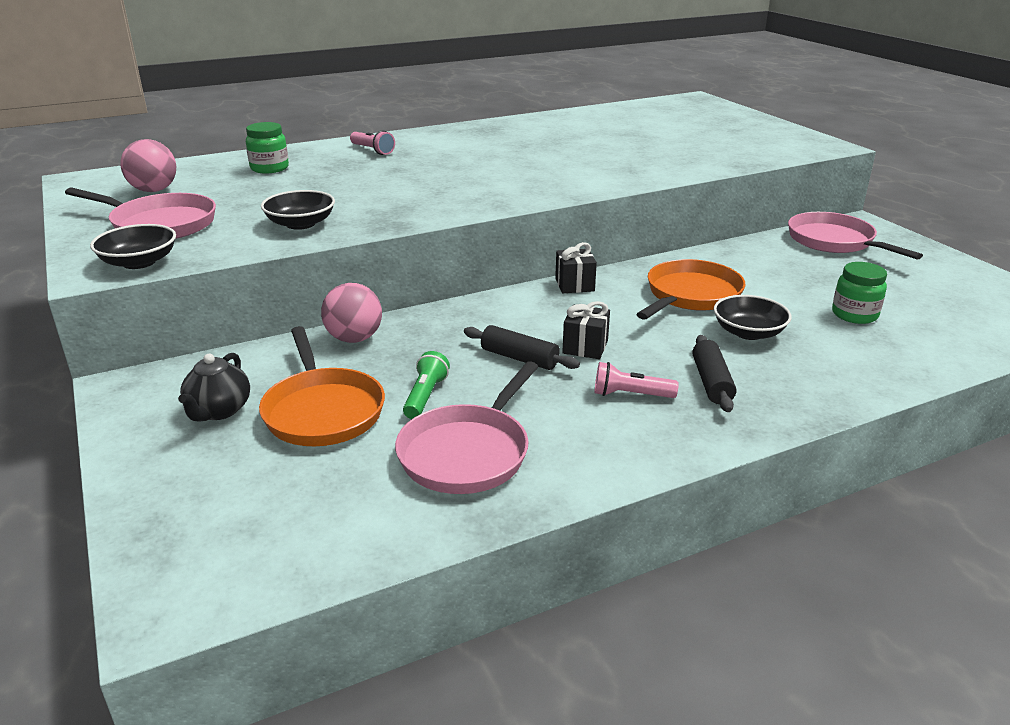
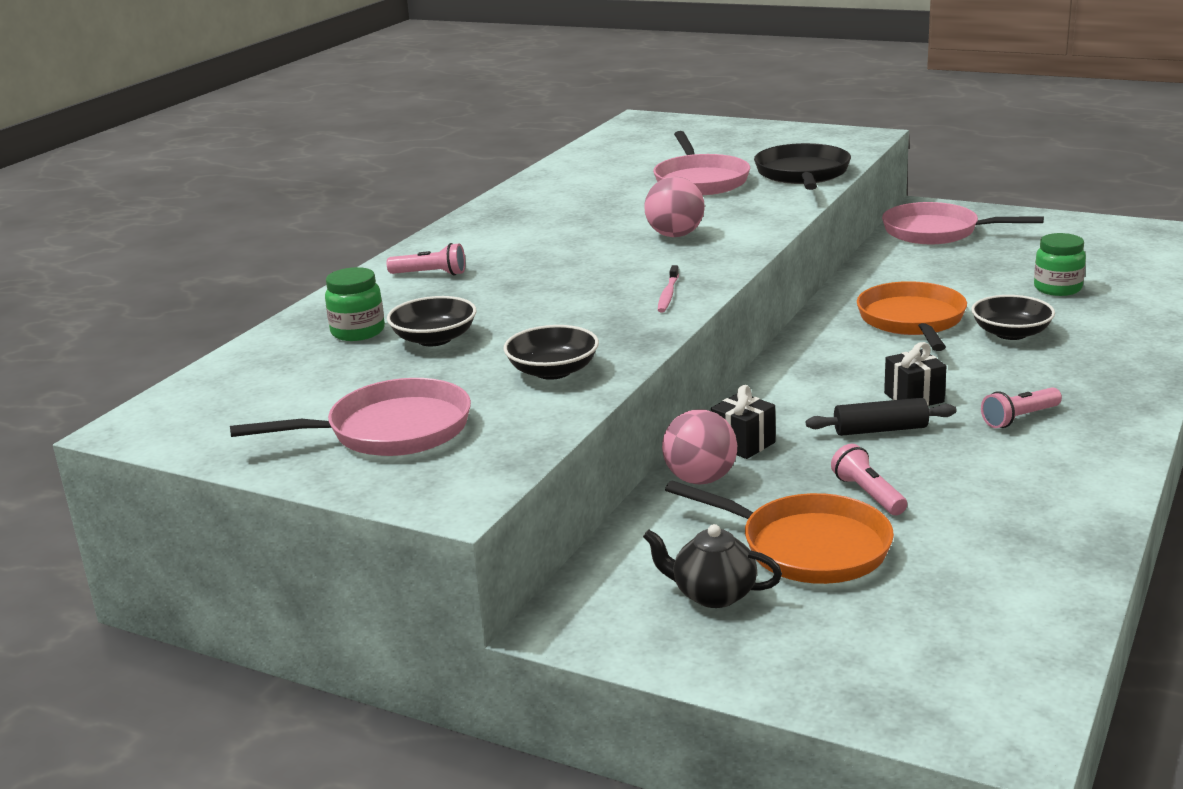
camera: 35 degrees left, 5 degrees down
black bowl [90,224,176,269] -> black bowl moved to [387,296,477,346]
pink ball [120,139,176,192] -> pink ball moved to [644,177,705,237]
black teapot [178,353,250,421] -> black teapot turned 135 degrees clockwise [643,524,782,608]
pink pan [395,361,538,494] -> pink pan moved to [653,131,750,195]
green flashlight [403,351,450,419] -> pink flashlight [831,444,907,515]
black gift [555,242,597,293] -> black gift moved to [711,385,775,459]
black rolling pin [692,335,736,412] -> none
none -> pink toothbrush [658,265,679,312]
none -> black pan [754,143,851,190]

